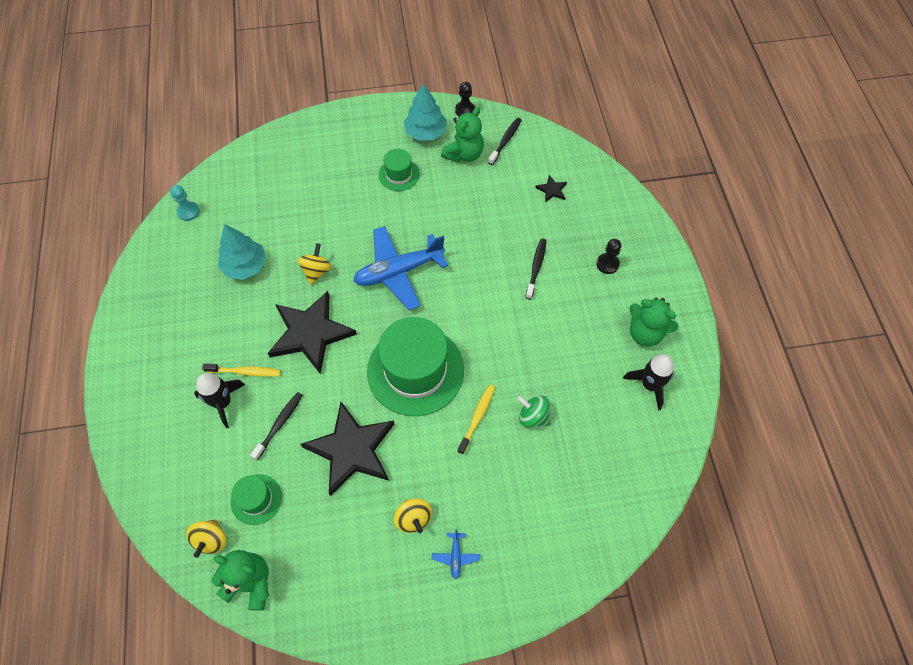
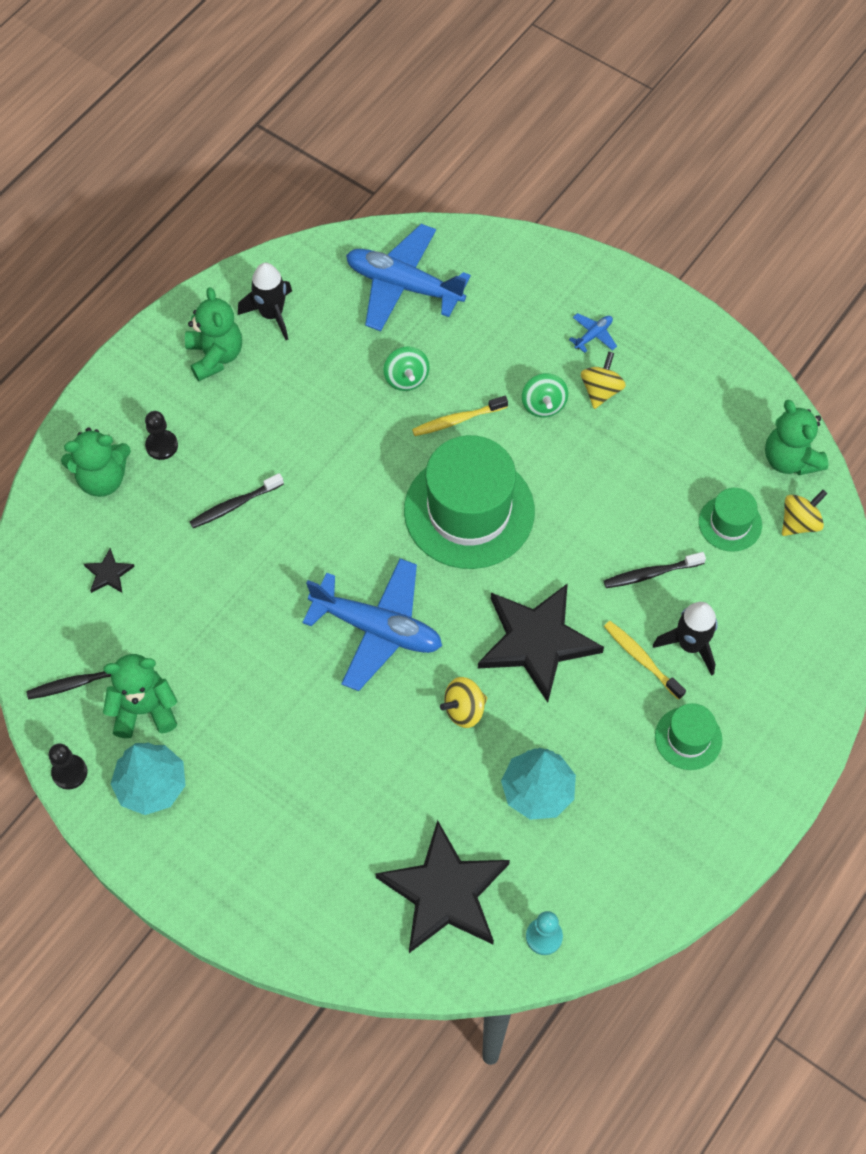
camera: 135 degrees left, 0 degrees up
black star [301,402,394,496] -> black star moved to [376,820,510,953]
green hat [379,149,419,191] -> green hat moved to [655,703,722,770]
none -> green teddy bear [61,428,131,497]
none -> blue plane [346,224,471,331]
none -> green spinning top [522,373,568,417]

